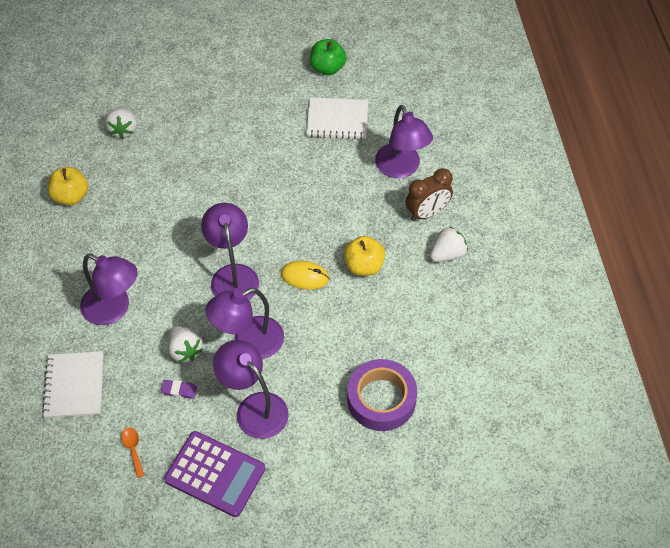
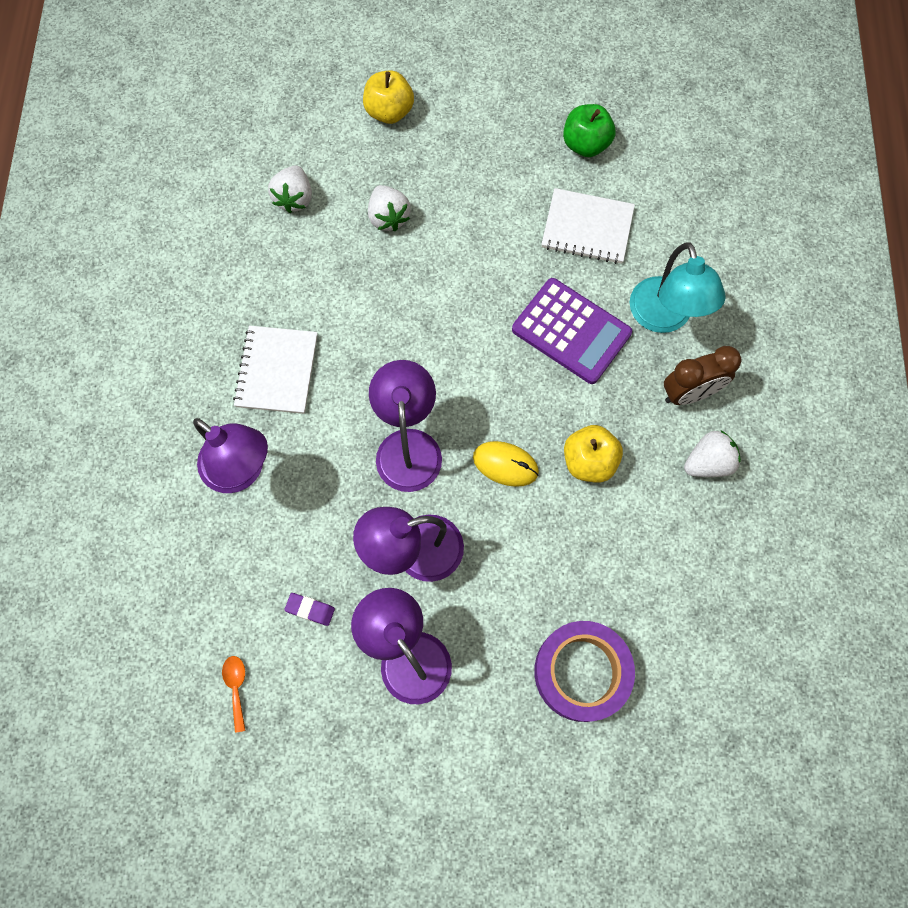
camera: 10 degrees right, 15 degrees up
white notebook [42,351,104,418] -> white notebook moved to [233,326,318,414]
yellow apple [48,167,88,206] -> yellow apple moved to [363,70,414,124]
purple calculator [164,431,265,517] -> purple calculator moved to [512,278,632,384]
white strawberry [168,326,203,362] -> white strawberry moved to [368,185,411,231]
purple lamp [375,105,433,178] -> turquoise lamp [630,242,726,333]

